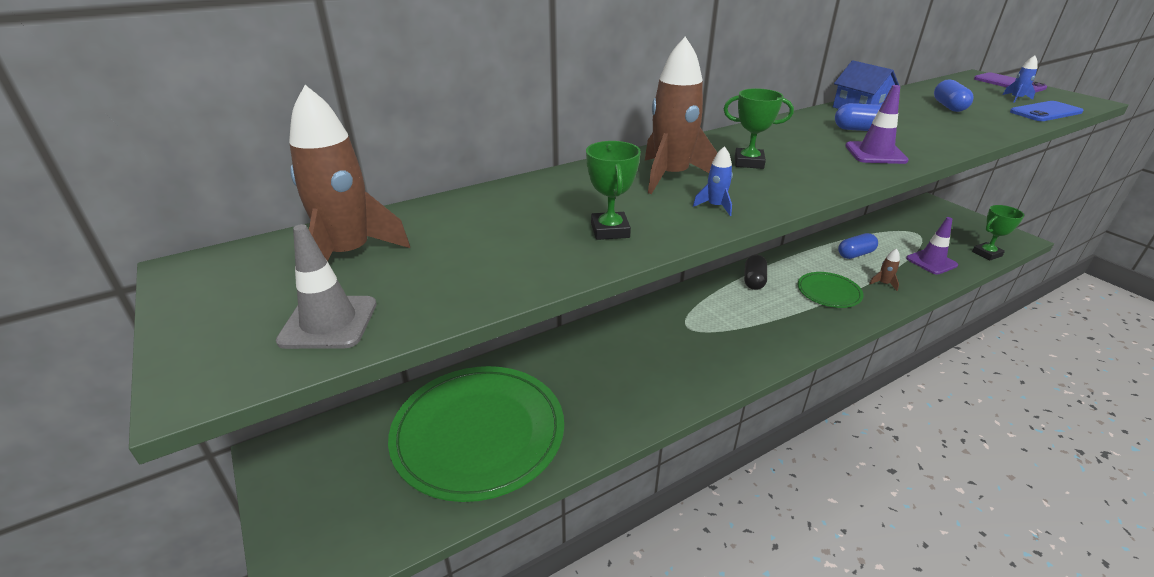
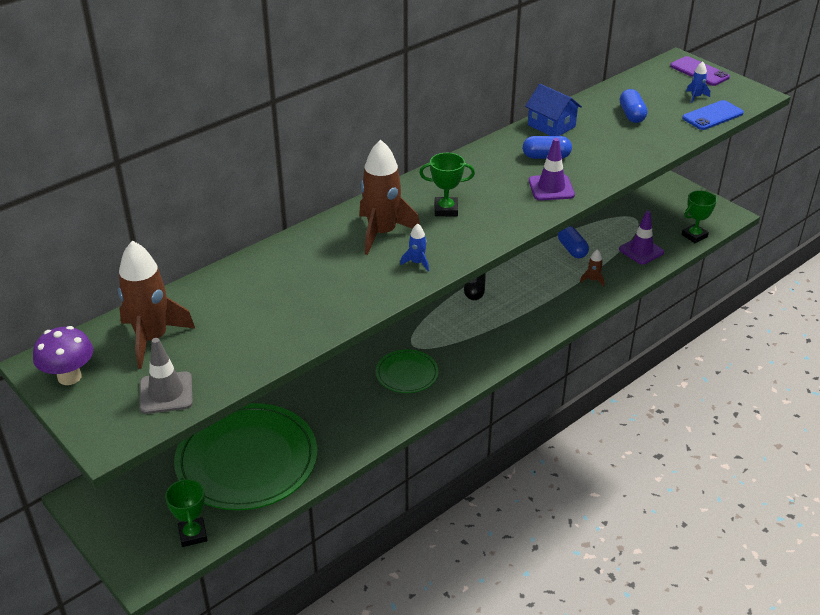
camera: 10 degrees left, 5 degrees up
green trophy [586,141,641,240] -> green trophy moved to [165,478,207,547]
green plate [797,272,863,308] -> green plate moved to [376,349,439,393]
blue capsule [838,233,878,259] -> blue capsule turned 75 degrees counterclockwise [558,226,589,258]
none -> purple mushroom [33,326,93,385]

